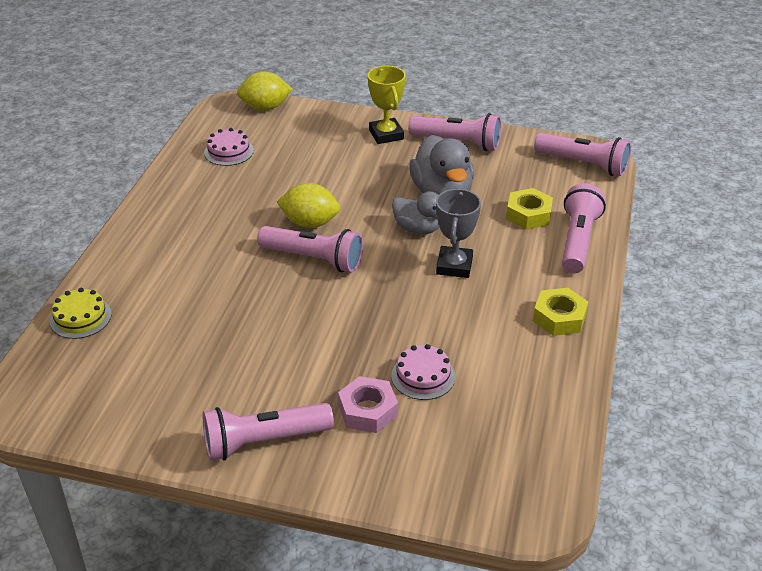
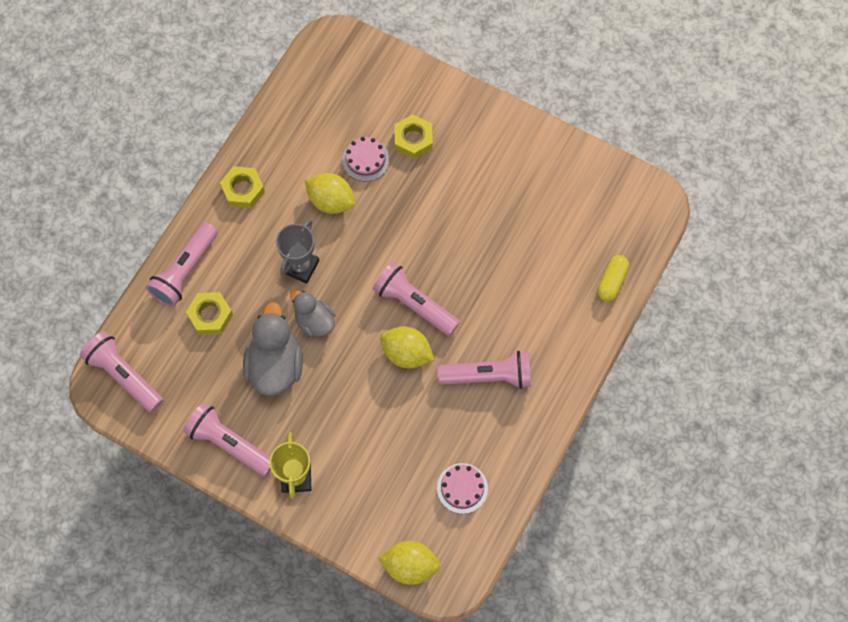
camera: 165 degrees left, 30 degrees up
yellow cake [50,288,112,339] -> yellow capsule [597,255,629,301]
pink flashlight [203,403,334,461] -> pink flashlight moved to [438,351,531,389]
pink nut [338,376,398,433] -> yellow nut [394,114,433,159]
none -> yellow lemon [305,173,355,214]

